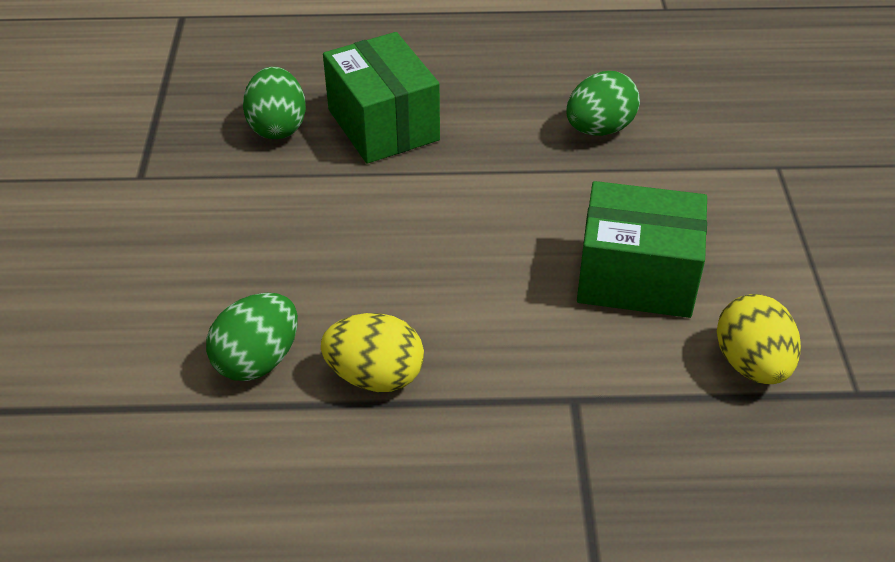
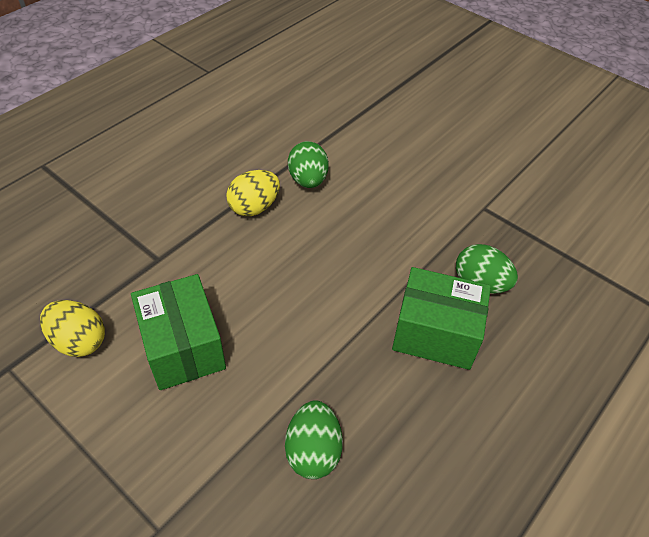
camera: 130 degrees right, 5 degrees up
green box [577,181,707,318] -> green box turned 75 degrees counterclockwise [131,274,226,390]

